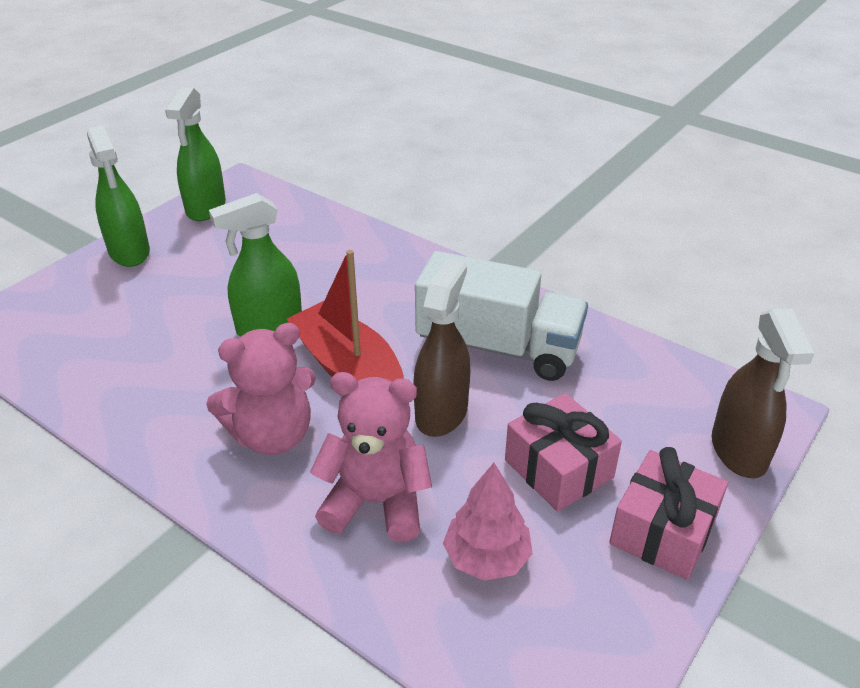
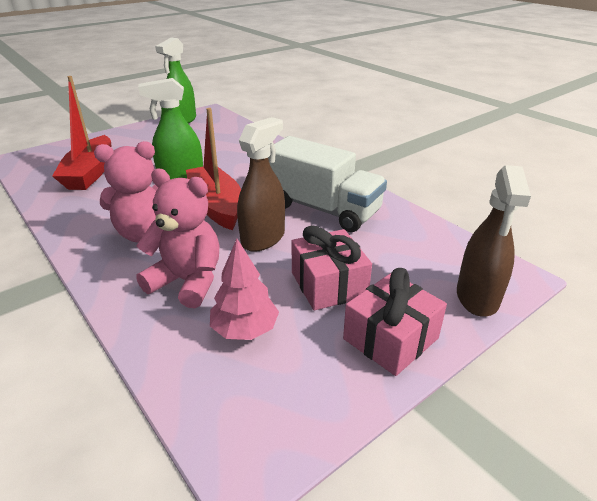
camera: 15 degrees right, 5 degrees down
green spray bottle [87,125,150,267] -> none
none -> red boat [52,76,111,190]

